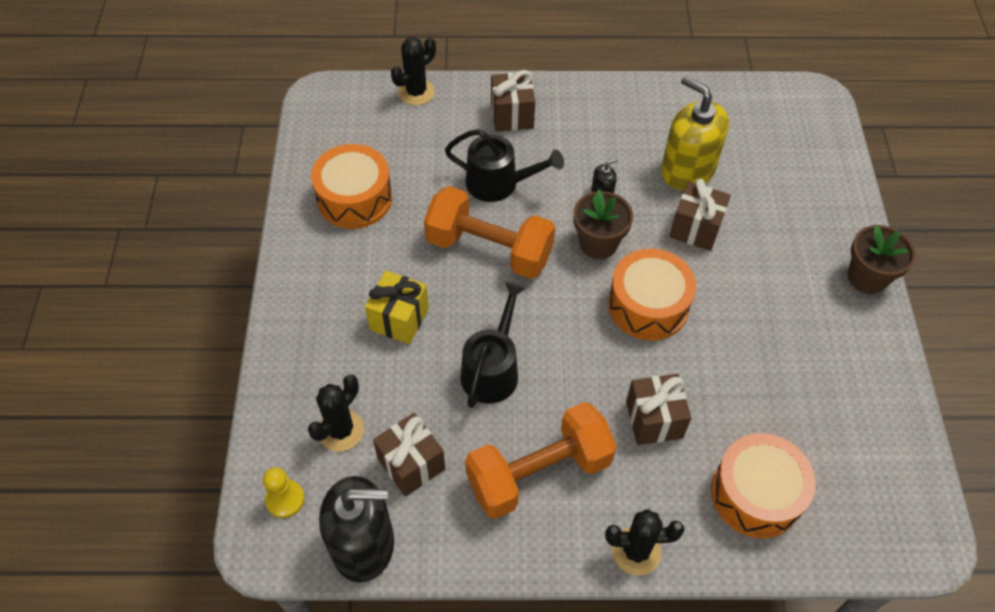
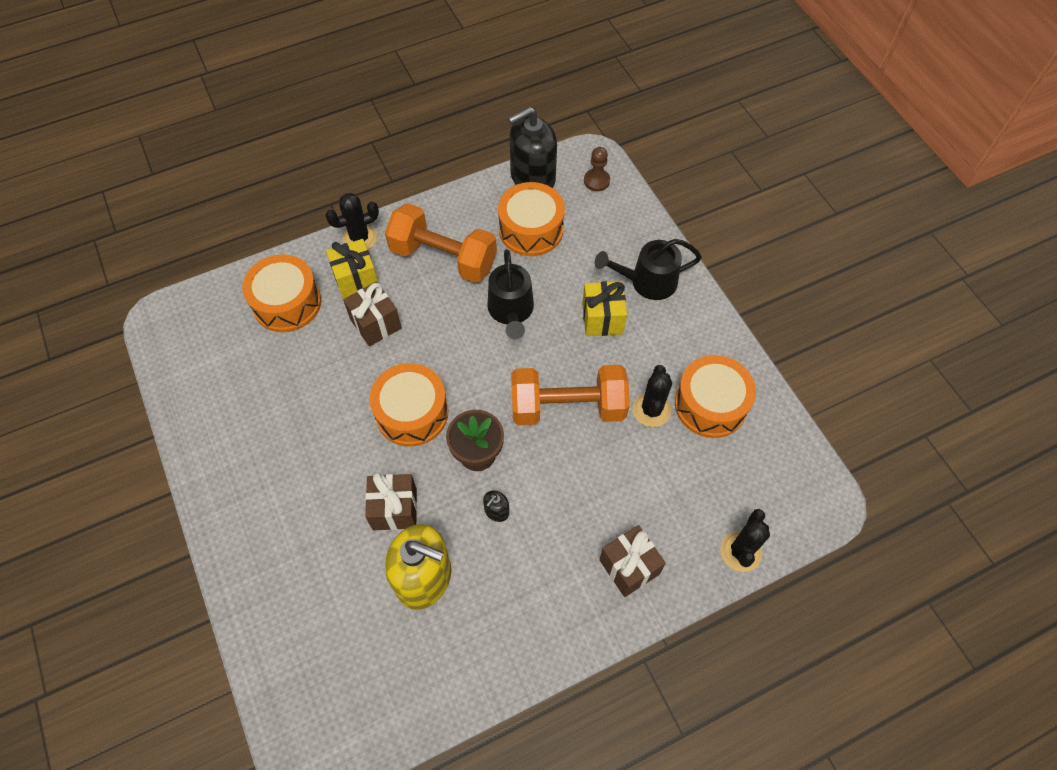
camera: 155 degrees right, 5 degrees up
yellow pawn [263,467,304,518] -> brown pawn [584,147,610,191]
black cactus [308,375,364,451] -> black cactus moved to [633,365,672,427]
brown gift [373,413,445,497] -> orange drum [498,182,565,256]
black watering can [445,129,564,202] -> black watering can moved to [595,239,702,300]
orange dumbbell [465,402,617,519] -> orange dumbbell turned 75 degrees clockwise [385,203,497,283]
brown flower pot [848,225,916,294] -> none
none -> yellow gift [326,239,378,299]

